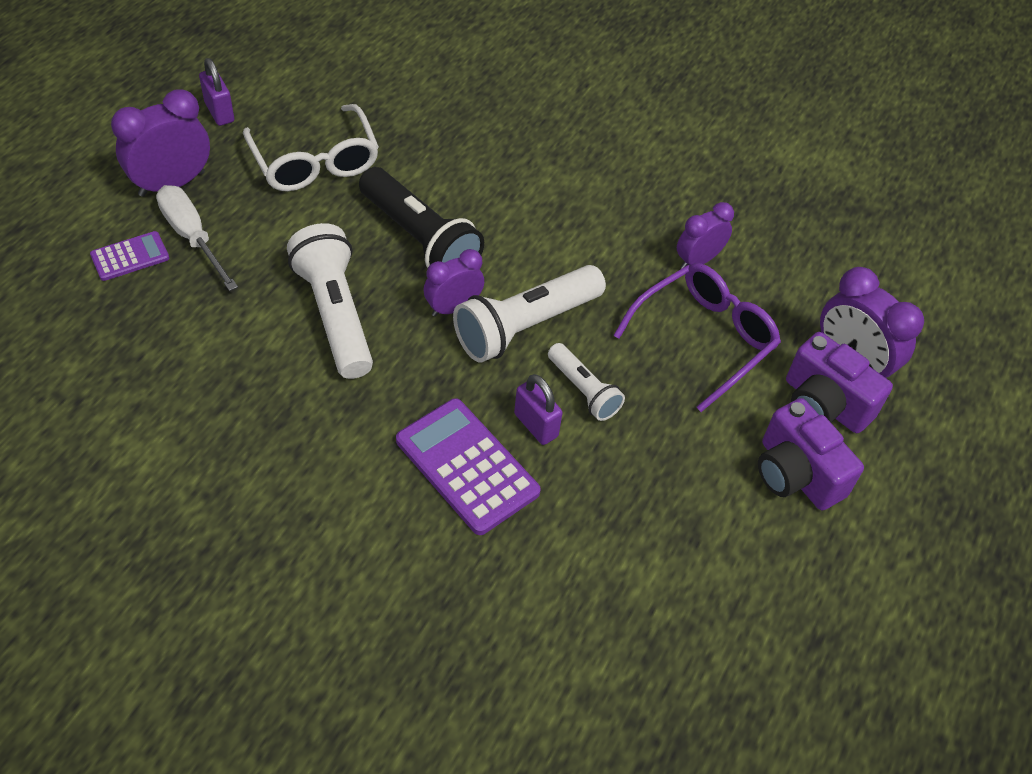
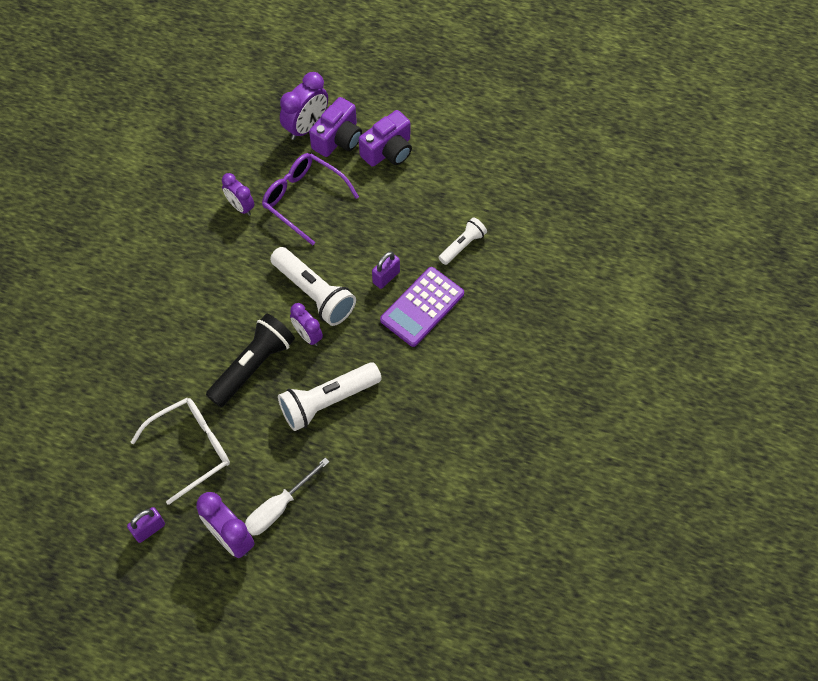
camera: 95 degrees left, 10 degrees up
purple calculator [90,231,169,281] -> none
white flashlight [548,343,625,421] -> white flashlight moved to [438,217,487,265]

